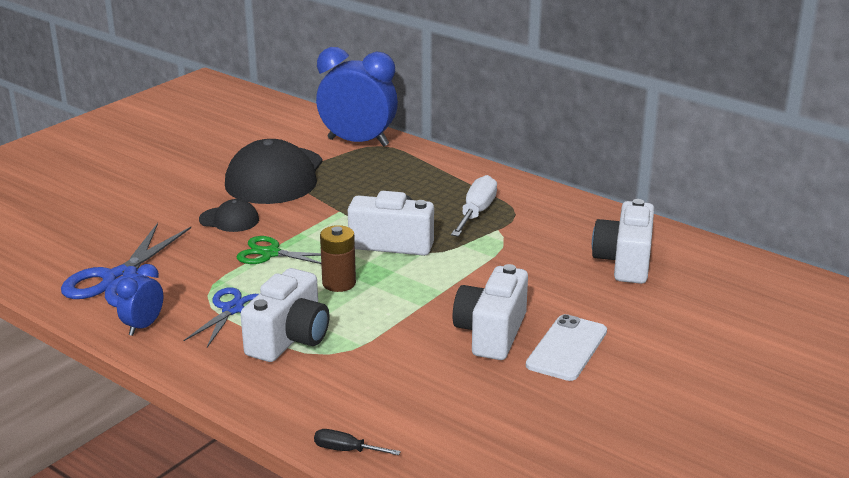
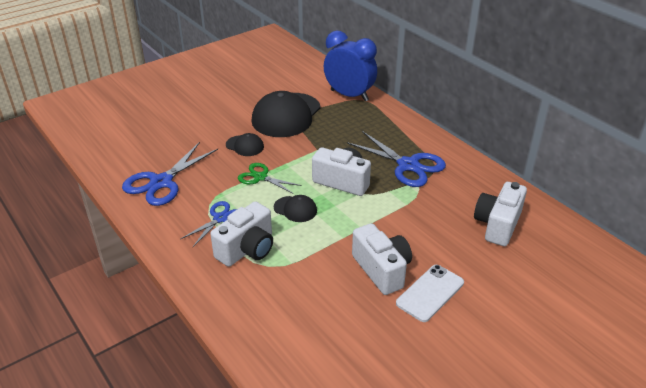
camera: 15 degrees right, 10 degrees up
blue clock [116,264,163,336] -> none
black screwdriver [314,429,401,455] -> none
brown battery [320,225,356,292] -> black cap [274,195,317,222]
white screwdriver [451,175,497,237] -> blue scissors [347,131,446,187]
white camera [452,264,528,360] -> white camera turned 120 degrees clockwise [352,223,412,295]

